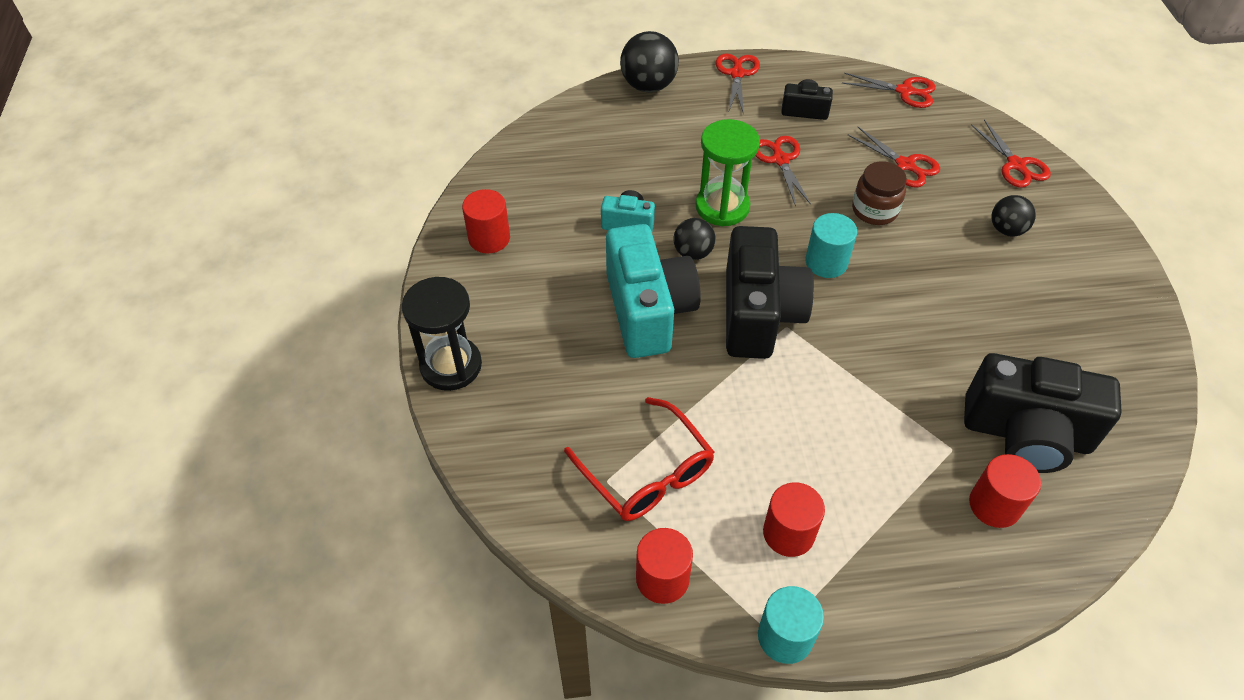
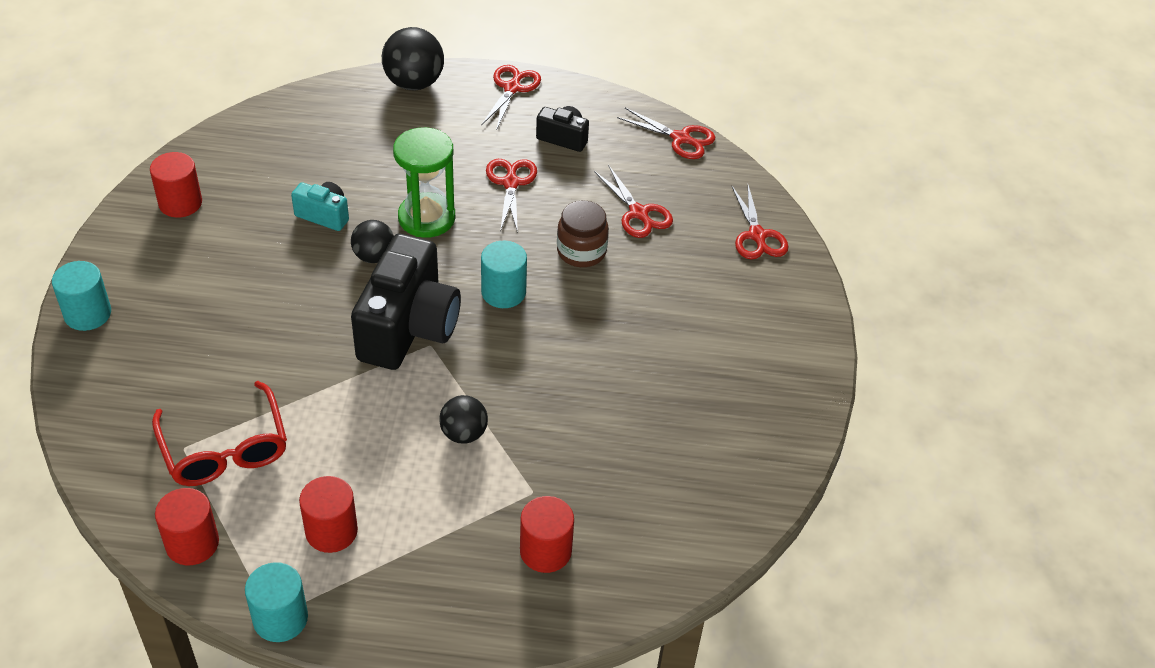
camera: 10 degrees right, 5 degrees down
black hourglass [402,277,482,391] -> turquoise cylinder [52,261,111,331]
turquoise camera [606,224,701,358] -> none
black camera [964,353,1122,473] -> none
black ball [991,195,1036,236] -> black ball moved to [439,395,488,444]

